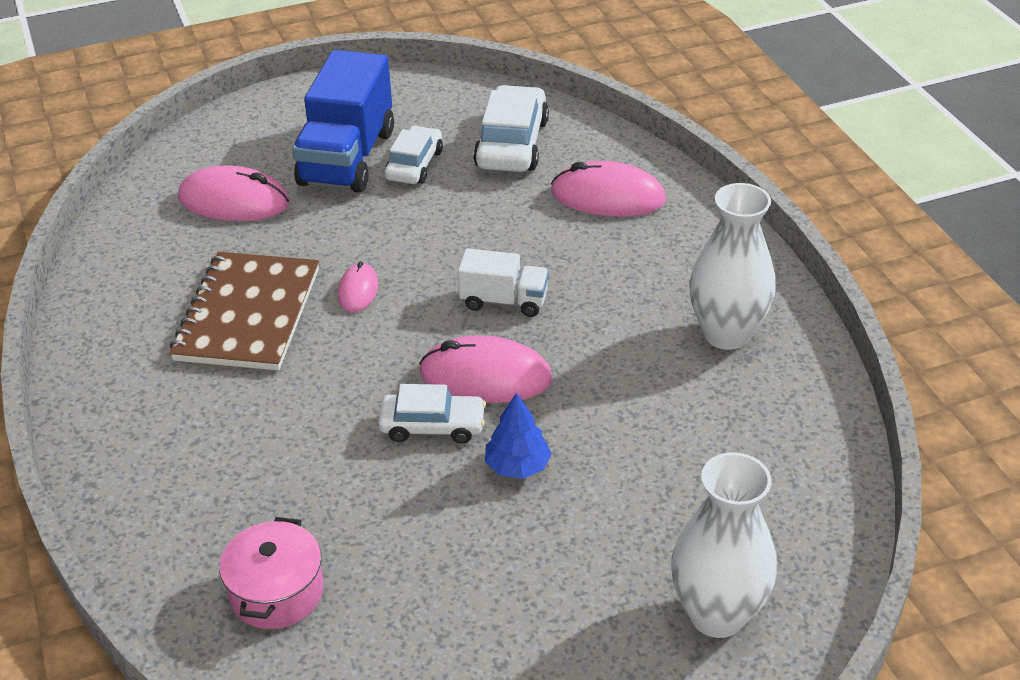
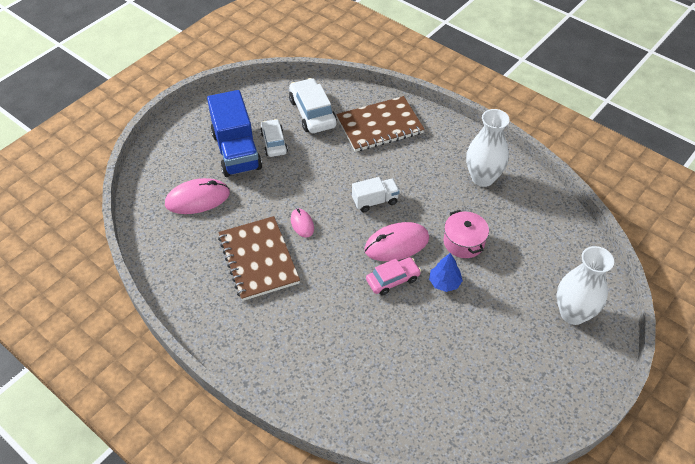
camera: 30 degrees left, 10 degrees up
pink pot [219,517,324,629] -> pink pot moved to [444,210,489,258]
white car [378,384,486,444] -> pink car [366,257,421,295]
pink mouse [551,161,666,217] -> brown notebook [336,96,425,152]

